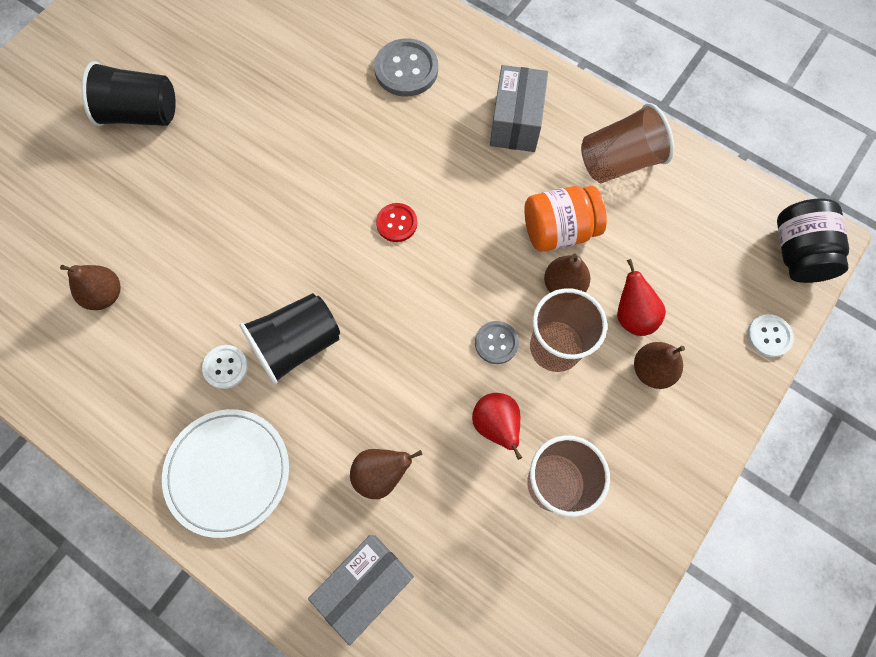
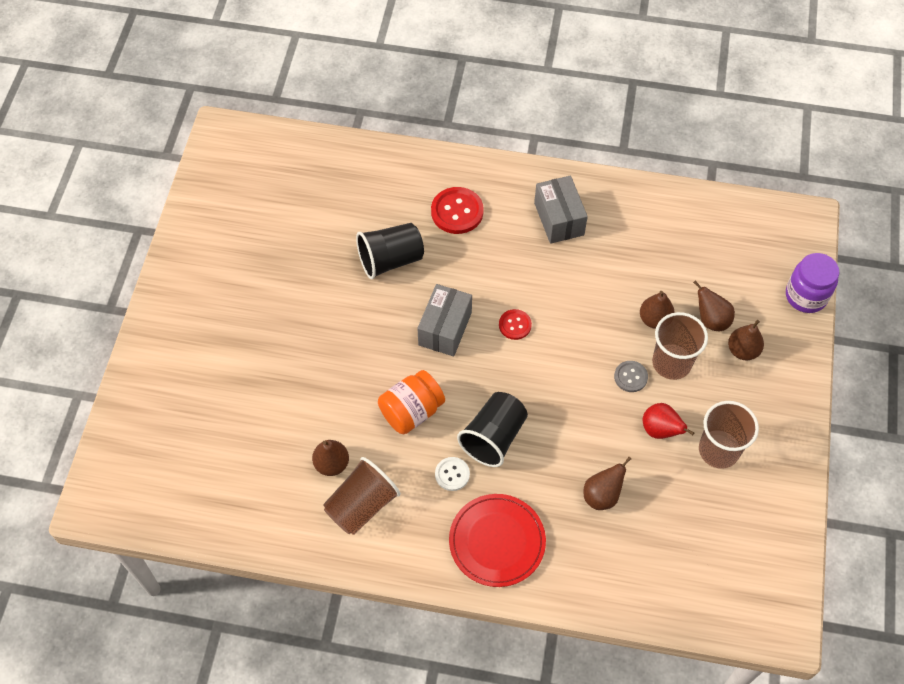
camera: 25 degrees left, 10 degrees down
black cup [82,61,176,126] -> black cup moved to [356,223,424,279]
white plate [162,409,289,538] -> red plate [449,494,546,587]
grey box [308,535,414,645] -> grey box moved to [417,284,472,356]
grey button [374,38,438,97] -> red button [431,187,484,234]
orange jar [524,186,607,252] -> orange jar moved to [378,370,445,434]
brown cup [581,103,674,183] -> brown cup moved to [323,457,401,535]
red pear [617,259,666,336] -> brown pear [693,280,735,331]
white button [747,314,794,357] -> purple jar [786,253,839,313]
black jar [777,198,849,283] -> none

